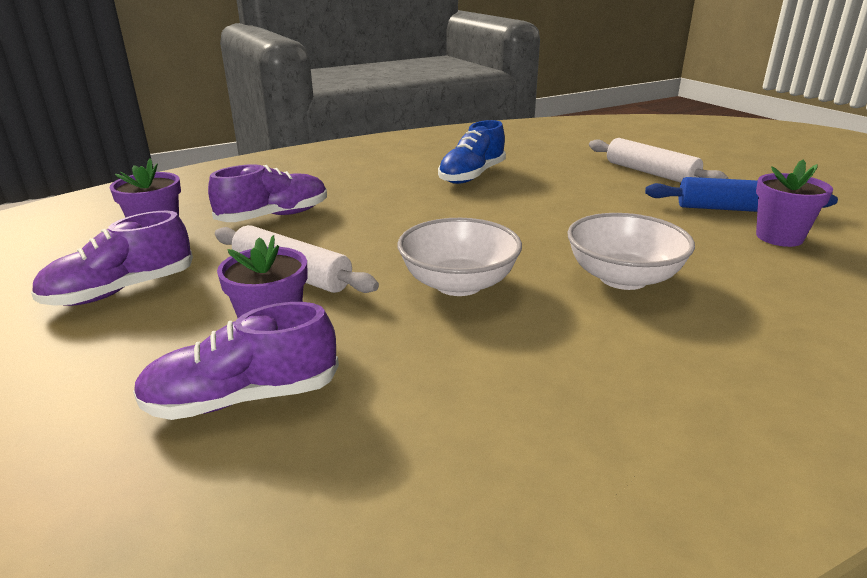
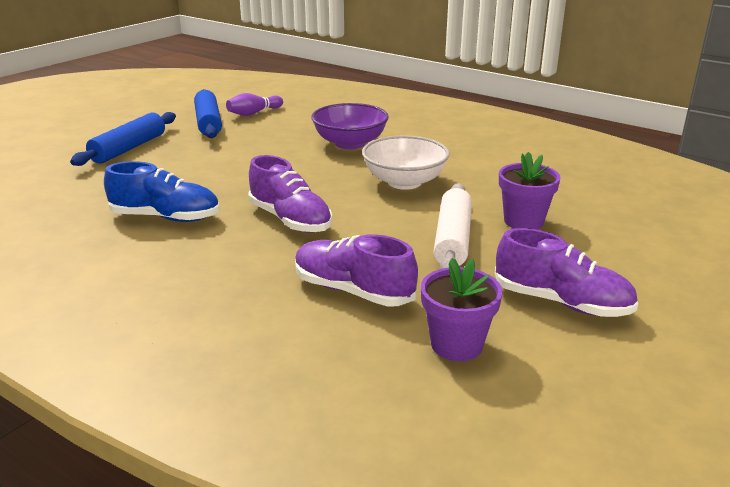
camera: 115 degrees left, 0 degrees up
purple shoe [133,302,339,420] -> purple shoe moved to [249,155,332,233]
white bowl [567,213,695,290] -> purple bowl [311,103,389,149]
white rolling pin [589,138,728,183] -> blue rolling pin [70,112,176,166]
purple flower pot [756,160,833,247] -> purple bowling pin [226,93,283,116]

